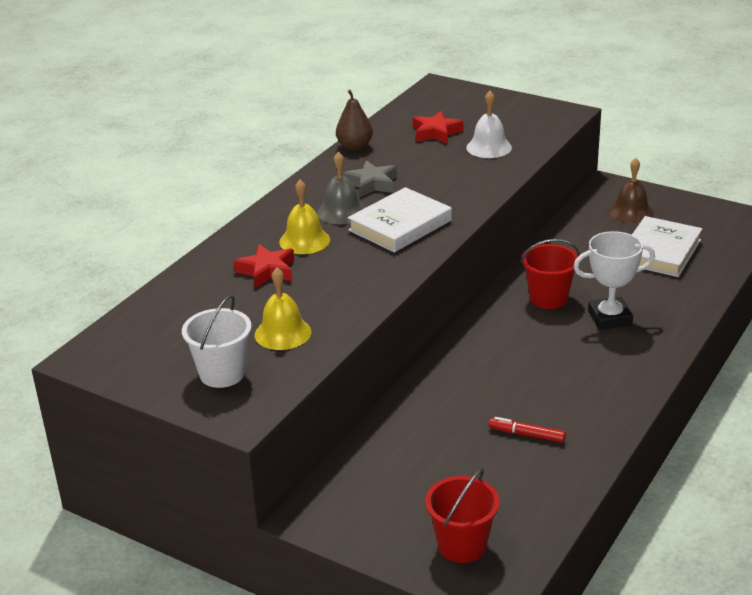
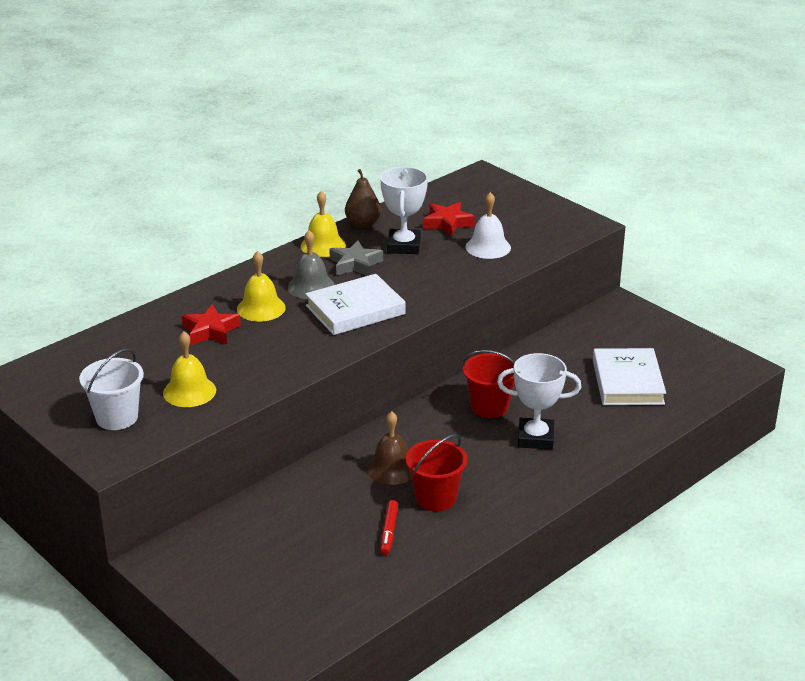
camera: 15 degrees right, 0 degrees up
red bucket [425,468,500,563] -> red bucket moved to [406,434,468,511]
red marker [489,417,566,443] -> red marker turned 120 degrees counterclockwise [380,500,398,555]
brown bell [609,158,654,223] -> brown bell moved to [366,411,412,485]
white book [632,216,702,277] -> white book turned 45 degrees counterclockwise [593,348,666,405]
none -> yellow bell [301,191,346,257]
none -> white trophy [380,167,428,254]

